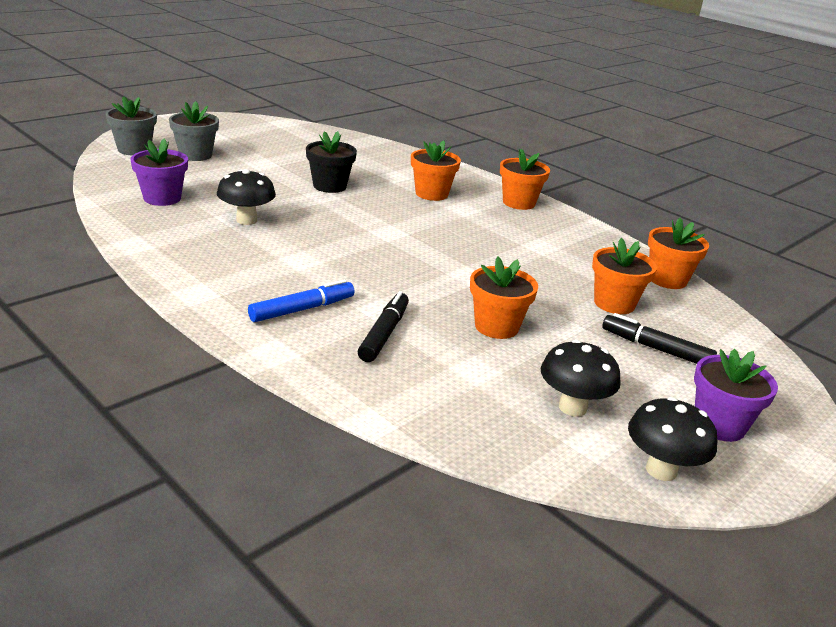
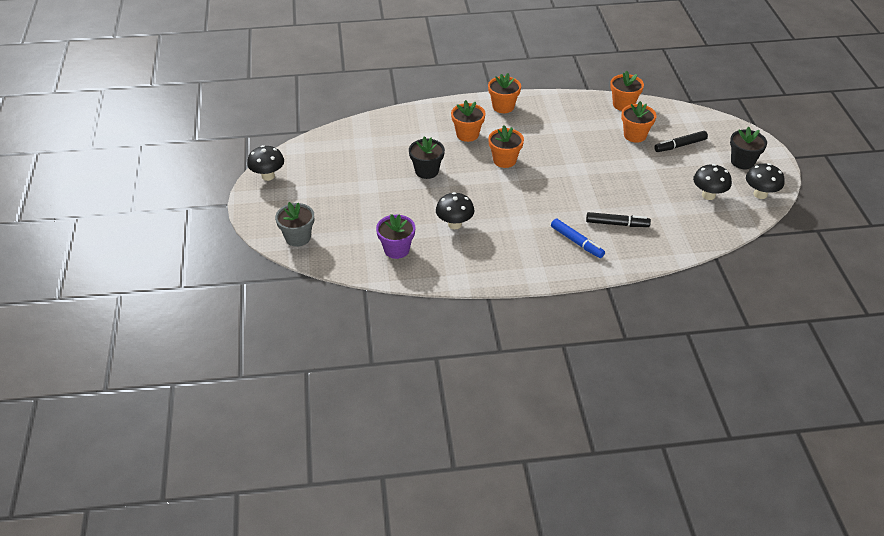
camera: 50 degrees left, 15 degrees up
grey flower pot [169,101,219,161] -> none
blue marker [248,279,355,322] -> blue marker turned 135 degrees clockwise [551,219,605,258]
black marker [358,291,409,362] -> black marker turned 135 degrees clockwise [586,212,651,227]
orange flower pot [470,256,538,339] -> orange flower pot moved to [488,125,524,168]
purple flower pot [694,349,778,442] -> black flower pot [730,126,767,169]
none -> black mushroom [247,145,284,181]

